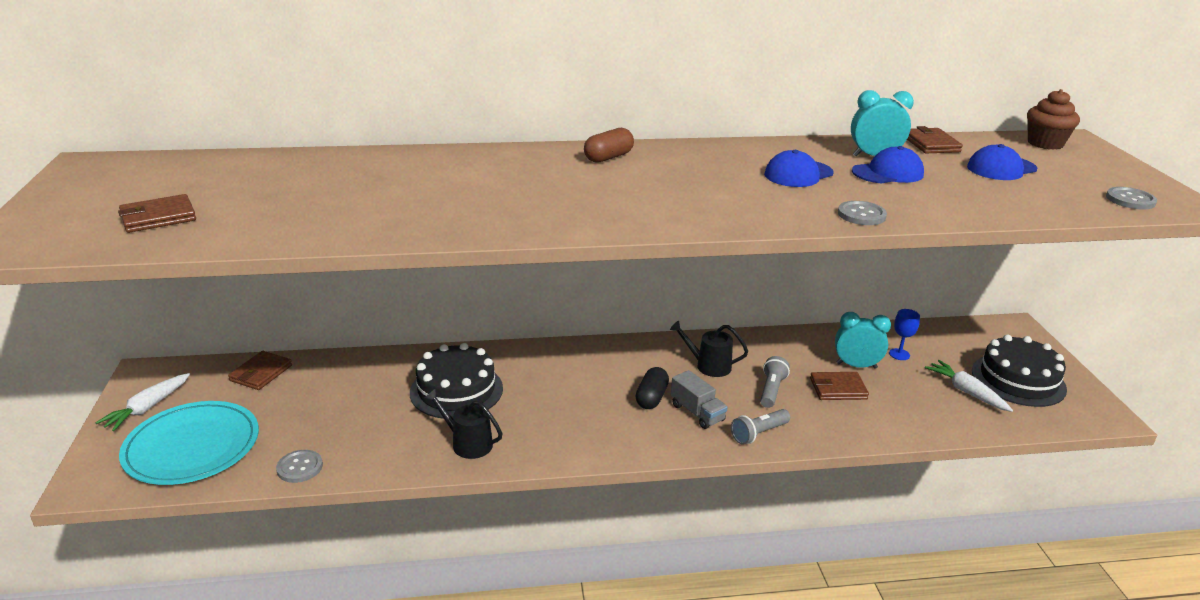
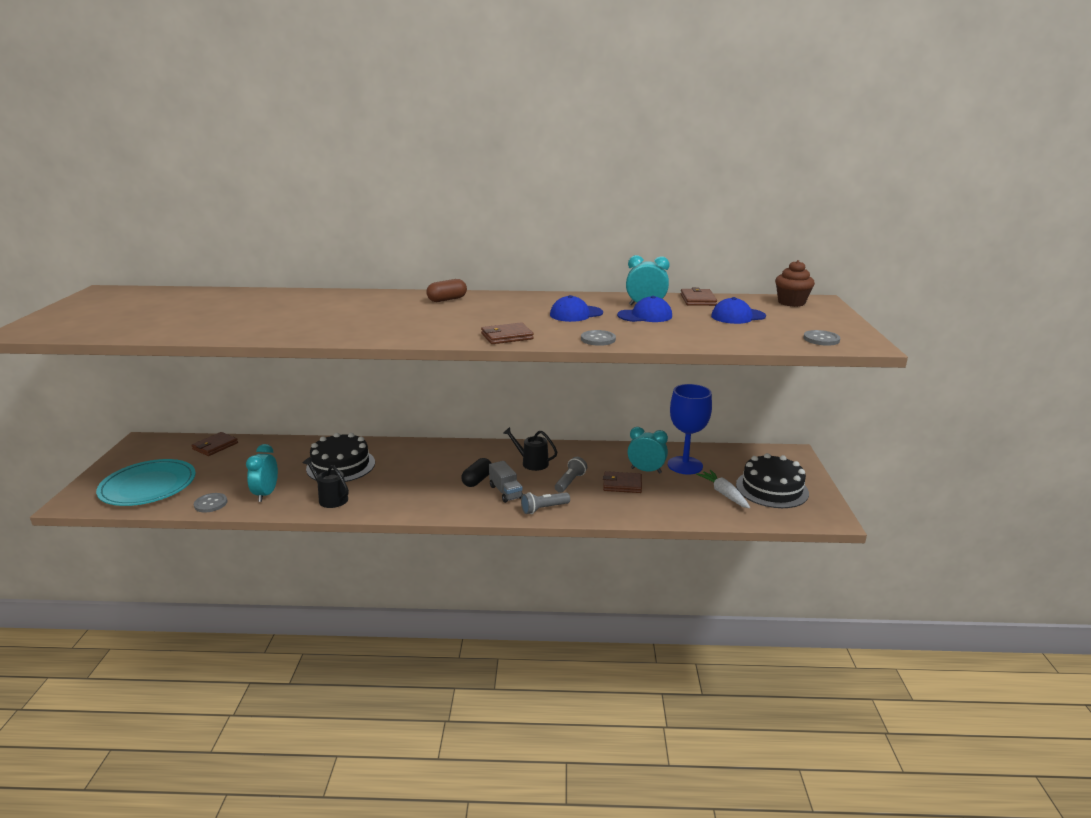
camera: 10 degrees right, 5 degrees down
white carrot [95,373,190,431] -> none
brown wallet [118,194,196,233] -> brown wallet moved to [481,322,534,344]
blue goblet [889,309,920,360] -> blue goblet [668,384,712,474], size x2.20
none -> turquoise clock [246,444,278,502]

